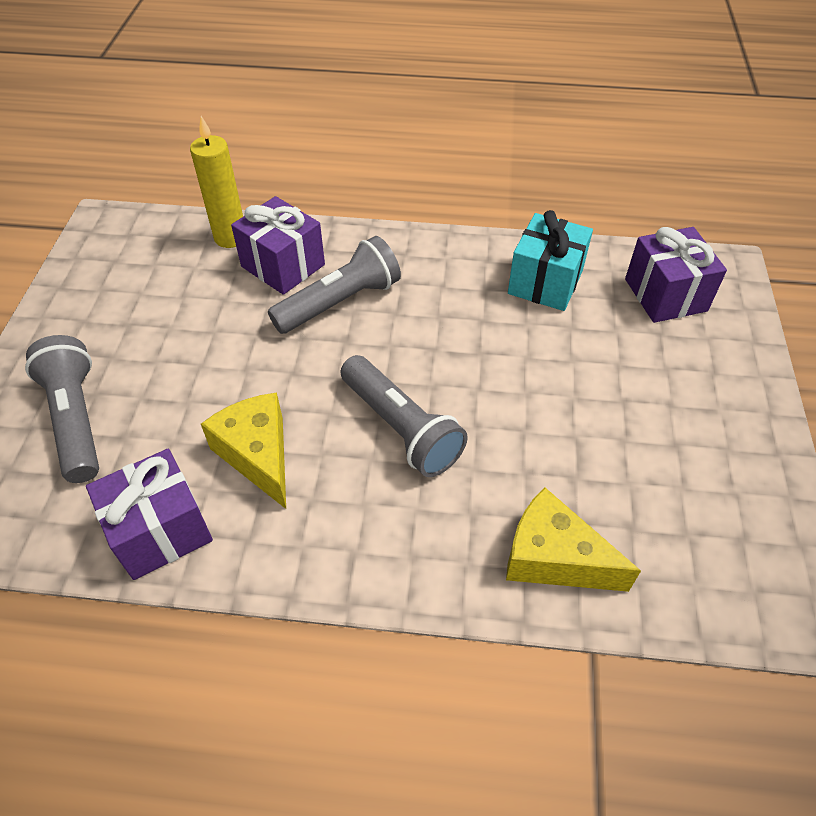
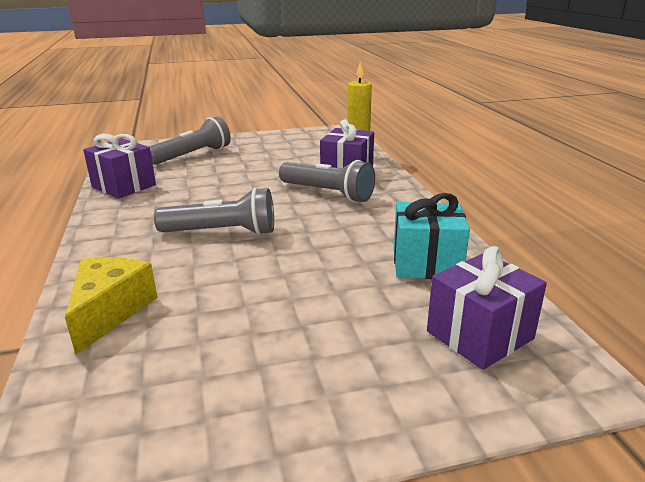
camera: 70 degrees right, 25 degrees down
yellow cheese [201,392,286,509] -> none
grey flashlight [341,355,468,477] -> grey flashlight turned 120 degrees counterclockwise [154,187,274,235]

